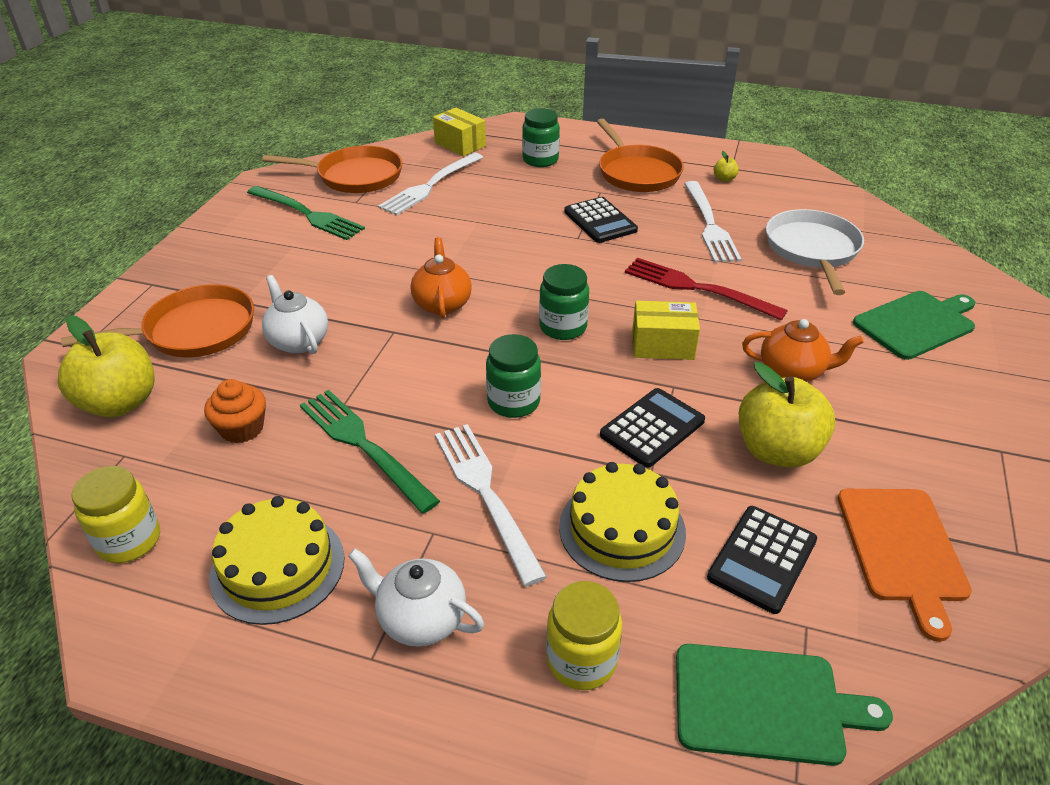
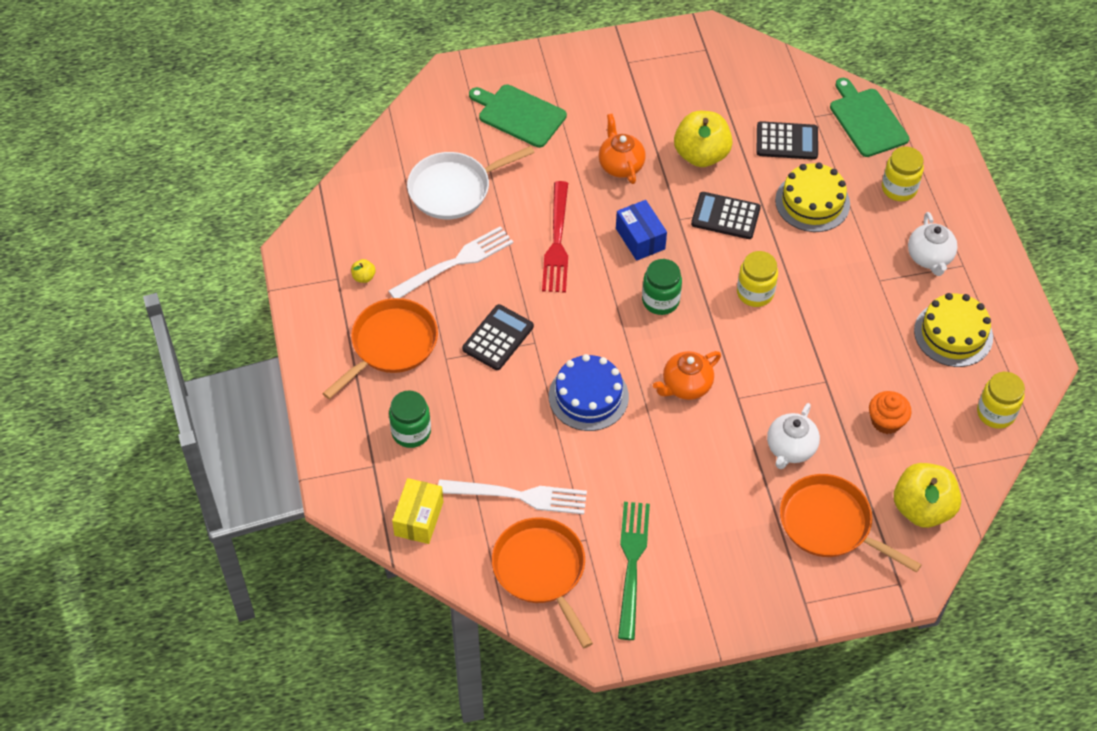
camera: 120 degrees left, 15 degrees up
green fork [300,390,440,513] -> none
white fork [435,424,547,586] -> none
green jar [486,334,541,418] -> yellow jar [737,251,778,307]
yellow box [632,301,700,360] -> blue box [616,200,667,261]
orange cutting board [838,489,972,642] -> none
none -> blue cake [549,354,629,431]

